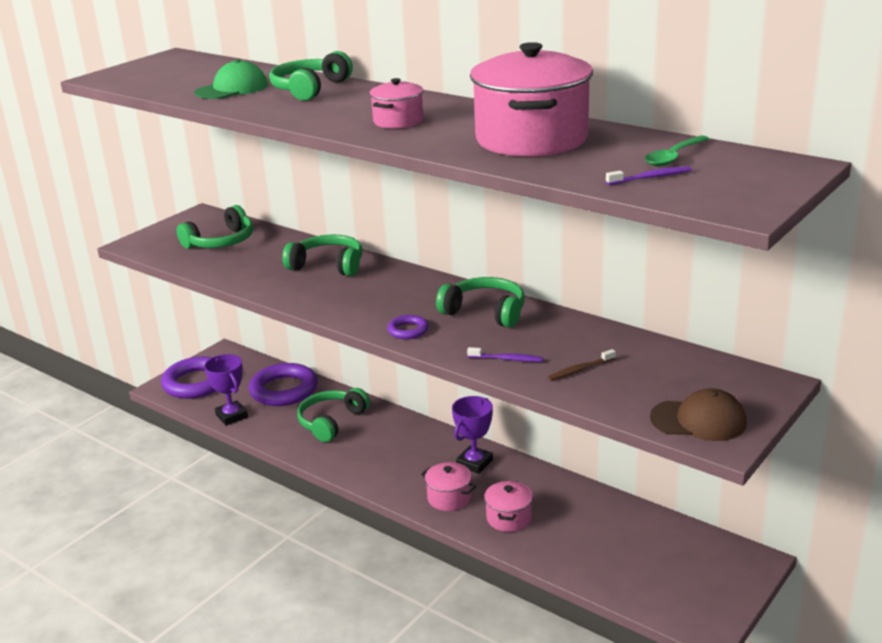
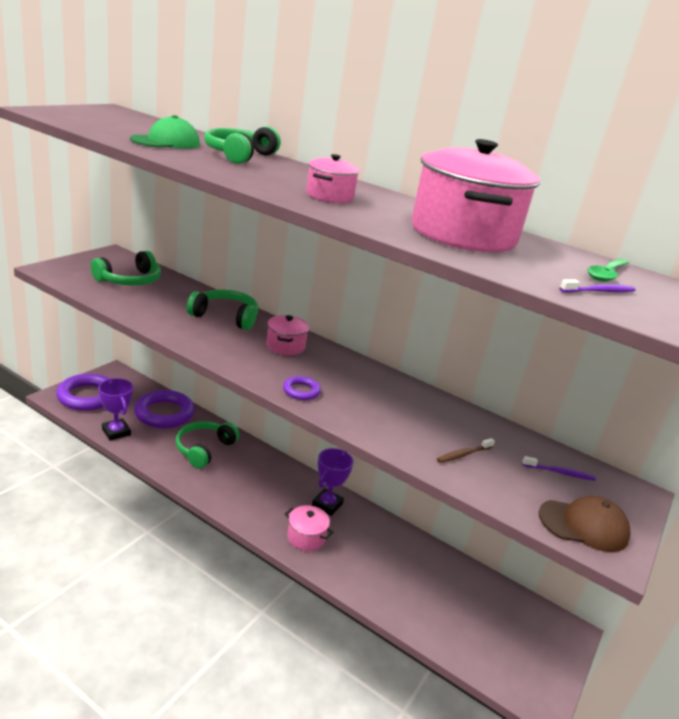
camera: 10 degrees left, 0 degrees up
green headphones [436,277,525,328] -> none
purple toothbrush [467,347,544,362] -> purple toothbrush moved to [522,456,596,481]
pink pot [484,481,533,532] -> pink pot moved to [266,315,309,355]

